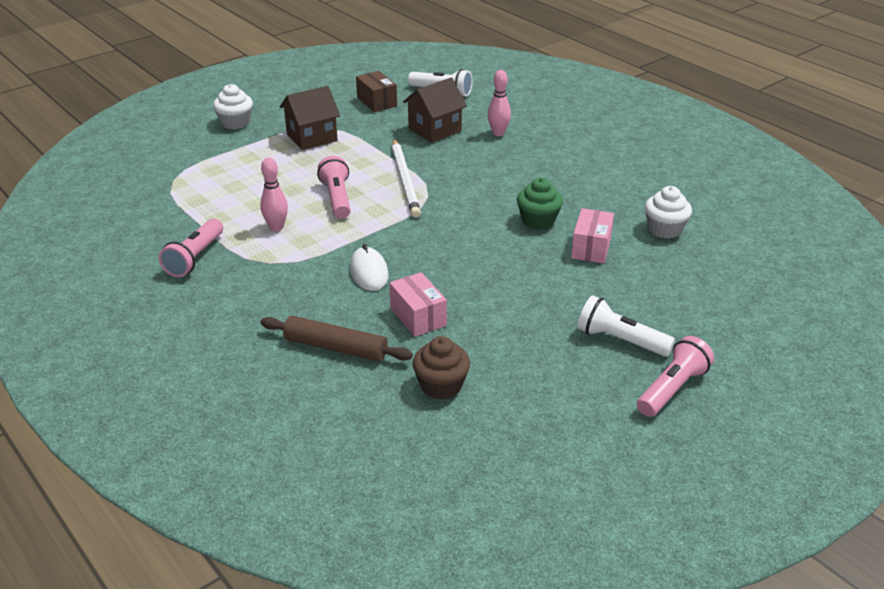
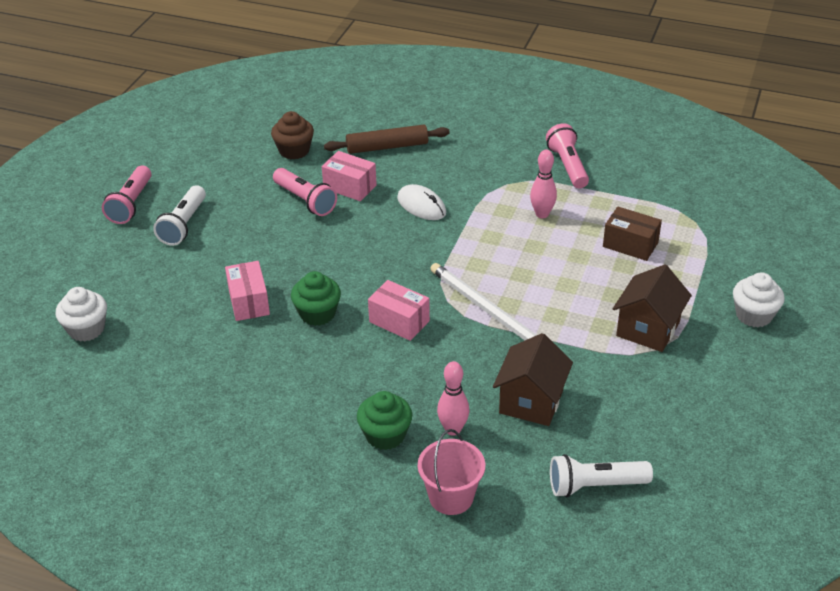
camera: 150 degrees right, 5 degrees up
pink flashlight [317,156,351,219] -> pink flashlight moved to [273,168,337,216]
brown box [356,71,397,112] -> brown box moved to [603,207,662,261]
white flashlight [578,295,675,357] -> white flashlight turned 105 degrees clockwise [153,185,206,246]
white cupcake [645,186,692,239] -> white cupcake moved to [56,287,107,342]
none -> green cupcake [357,391,412,450]
none -> pink box [368,280,430,341]
none -> pink bucket [418,429,485,515]

